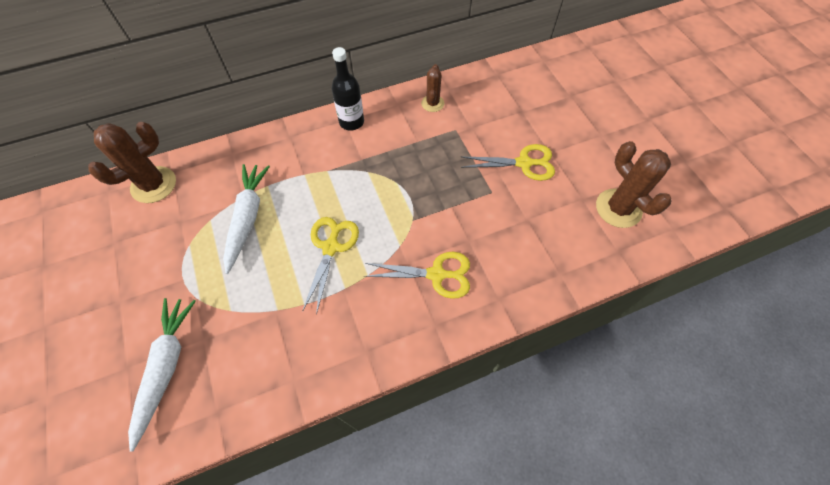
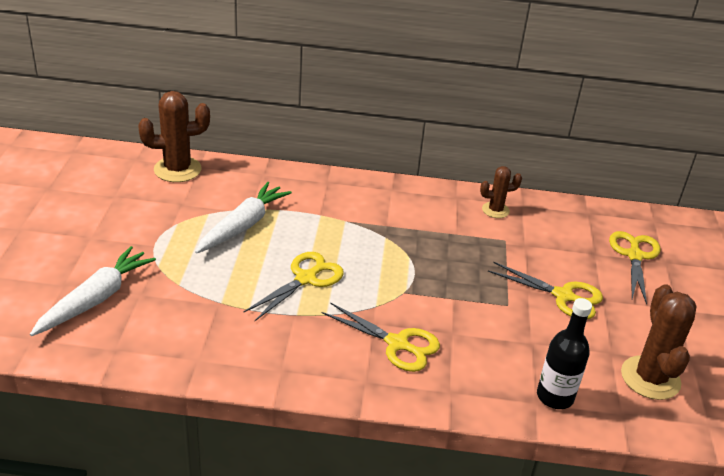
camera: 25 degrees right, 25 degrees down
black bottle [332,47,364,131] -> black bottle moved to [537,298,592,409]
brown cactus [421,64,444,112] -> brown cactus turned 45 degrees clockwise [480,166,522,218]
none -> yellow scissors [609,231,661,305]

